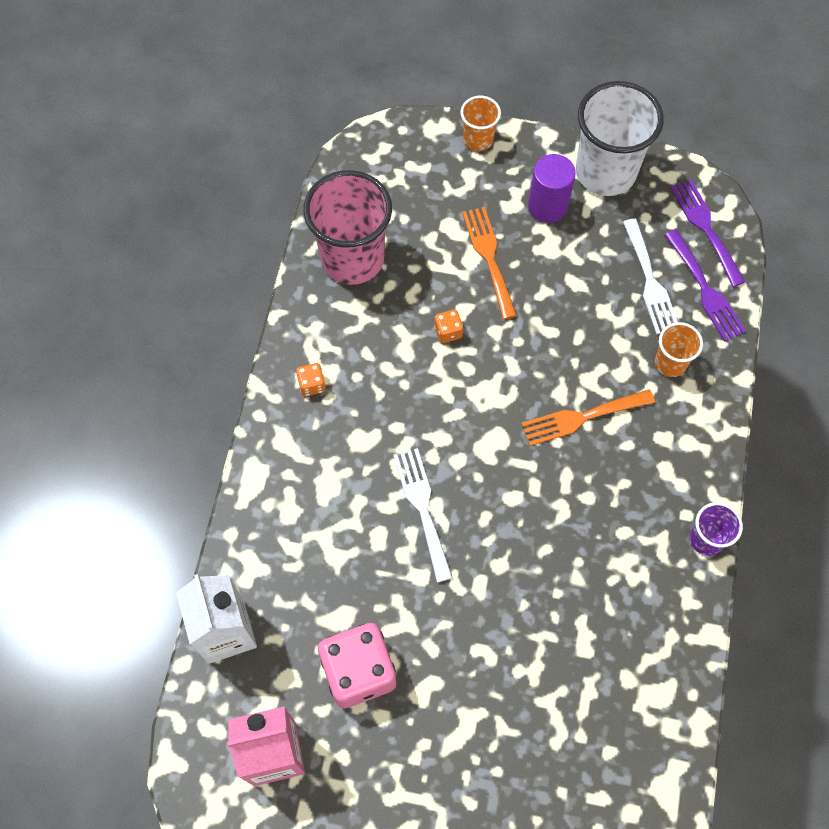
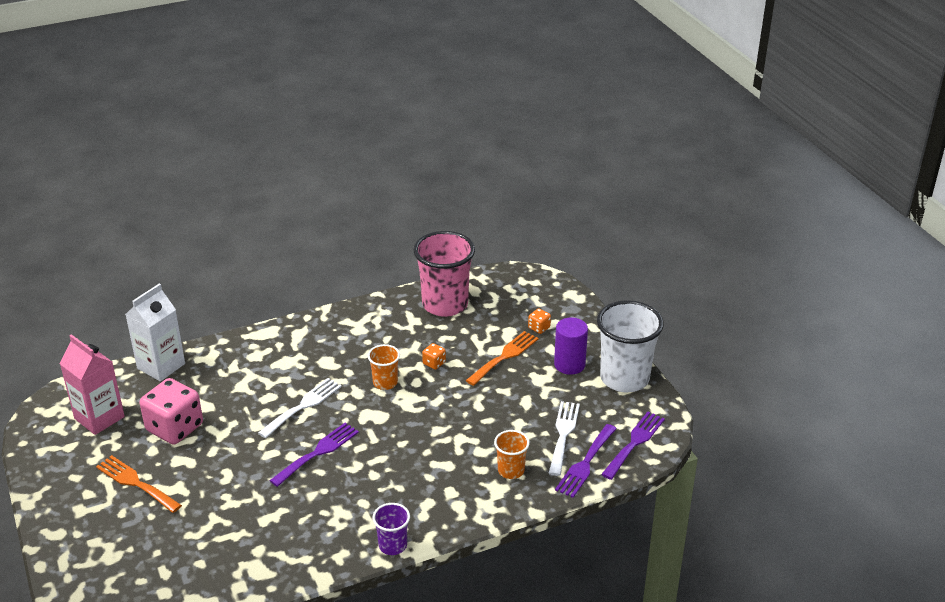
camera: 55 degrees right, 30 degrees down
orange dice [296,363,326,396] -> orange dice moved to [528,308,551,334]
orange cup [461,96,501,151] -> orange cup moved to [367,344,400,390]
orange fork [521,389,655,446] -> orange fork moved to [96,455,182,513]
white fork [623,219,678,335] -> white fork turned 150 degrees clockwise [549,401,580,476]
none -> purple fork [269,423,359,487]

